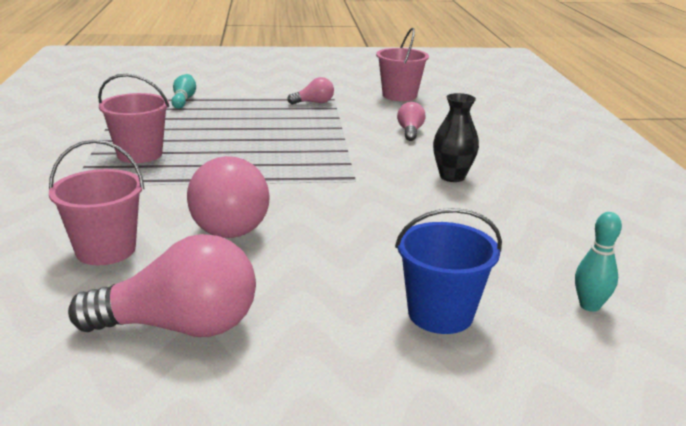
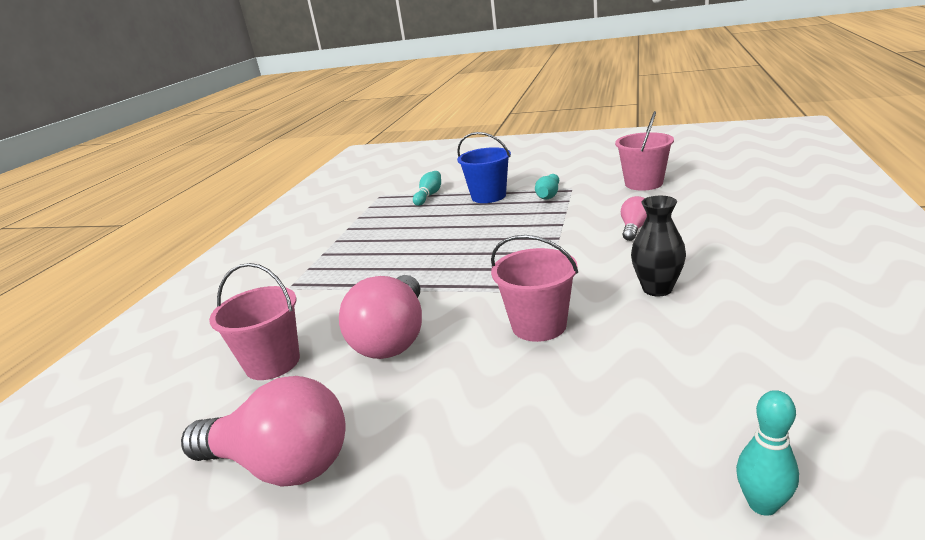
camera: 25 degrees right, 0 degrees up
pink bucket [98,74,169,163] -> pink bucket moved to [491,235,578,342]
pink light bulb [287,77,334,105] -> turquoise bowling pin [535,174,559,199]
blue bucket [395,208,502,334] -> blue bucket moved to [457,132,511,203]

